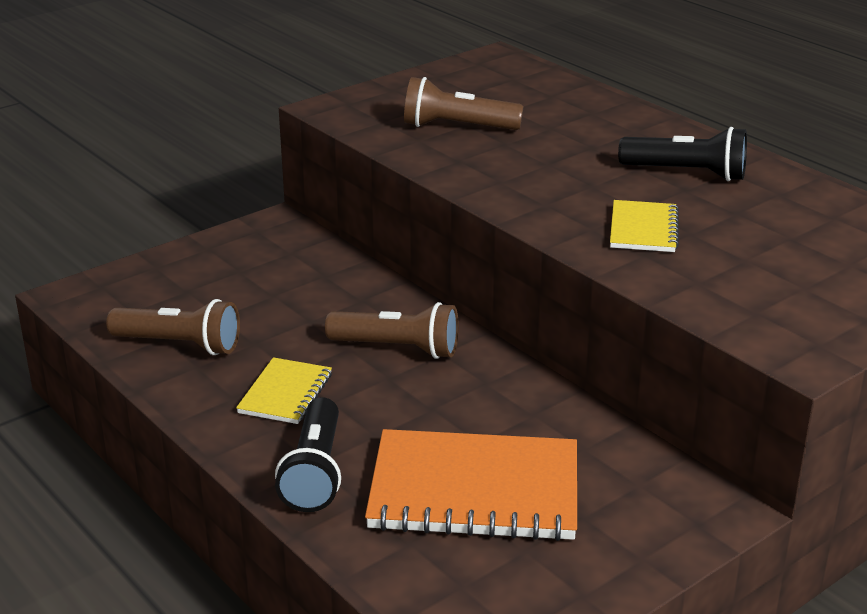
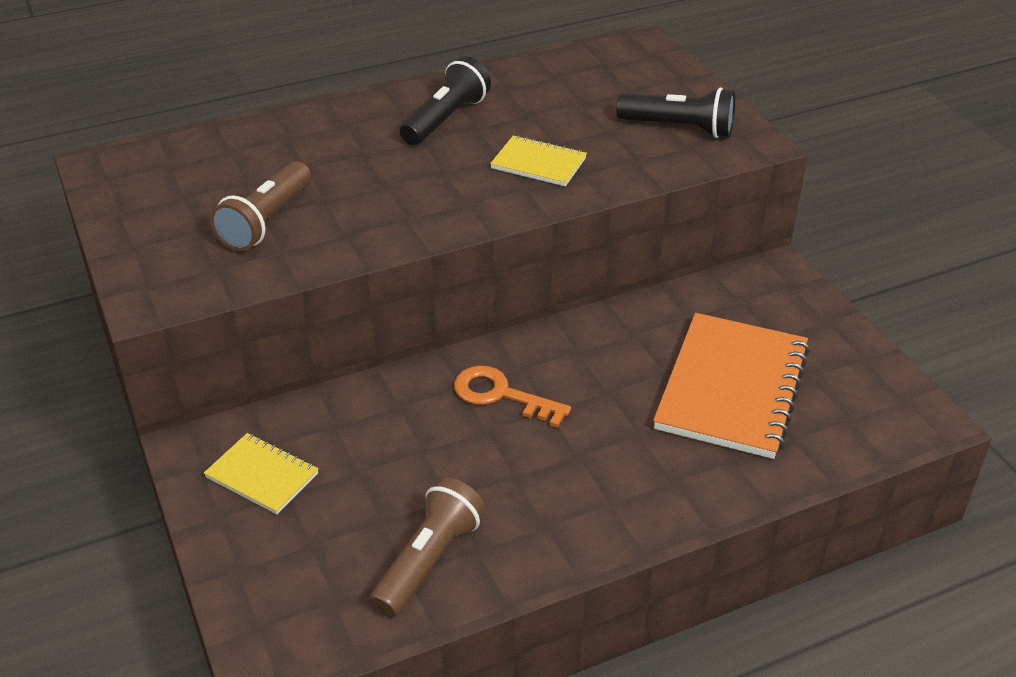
camera: 75 degrees left, 10 degrees up
yellow notebook [236,357,332,424] -> yellow notebook moved to [204,433,319,514]
black flashlight [275,397,341,512] -> black flashlight moved to [616,87,735,138]
brown flashlight [325,302,459,359] -> orange key [454,366,571,428]

